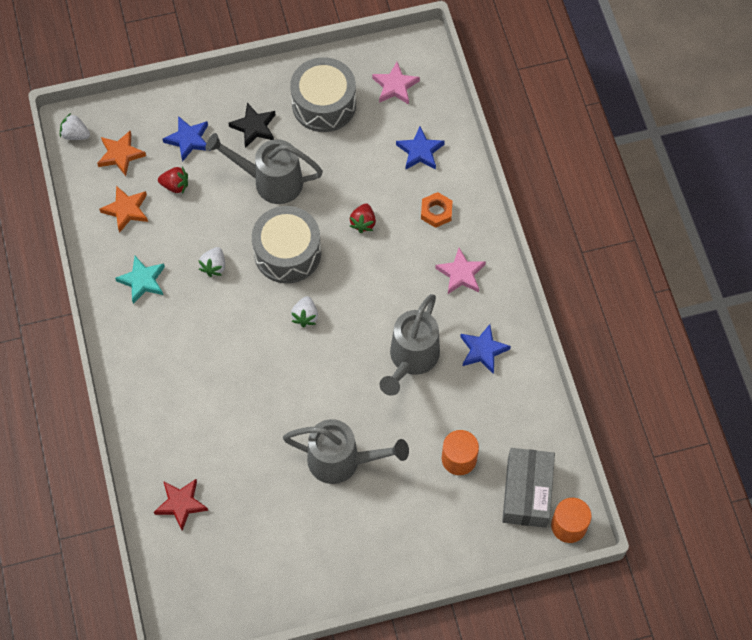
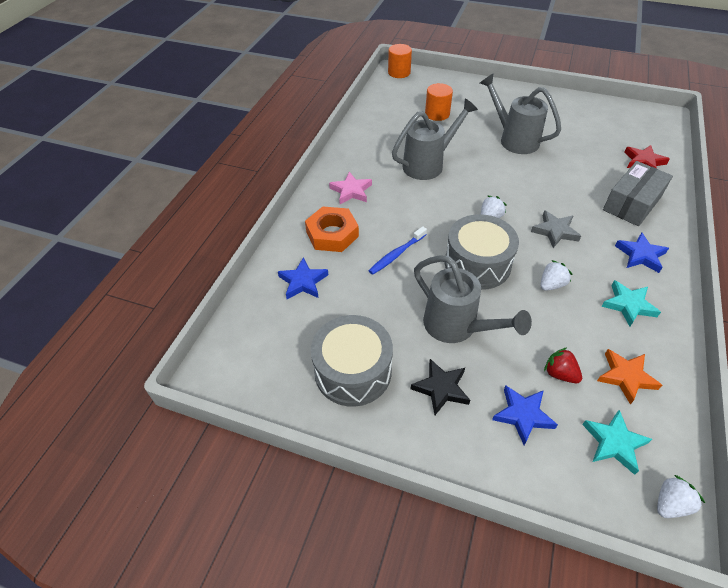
camera: 145 degrees left, 15 degrees down
white strawberry [60,113,90,140] -> white strawberry turned 90 degrees counterclockwise [657,475,705,518]
orange star [97,131,146,176] -> turquoise star [582,410,652,475]
red strawberry [349,203,376,233] -> blue toothbrush [369,226,427,275]
pink star [372,62,420,104] -> none
orange nut [421,192,452,228] -> orange nut [305,206,359,252], size x1.62
blue star [460,324,511,374] -> blue star moved to [615,232,669,273]
grey box [502,448,555,528] -> grey box moved to [603,161,673,226]
none -> grey star [531,210,581,248]

